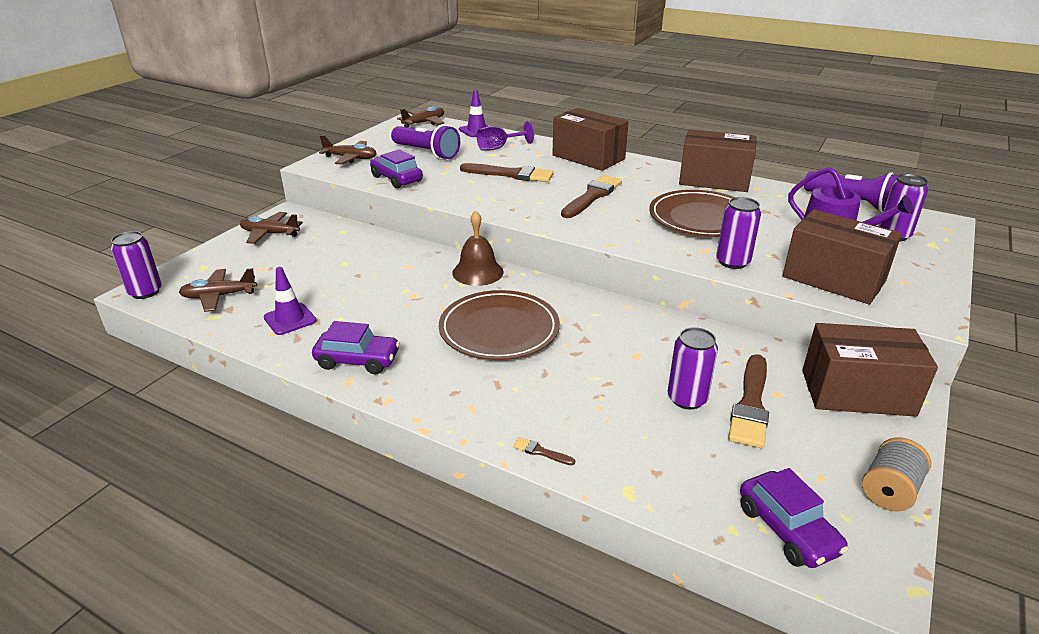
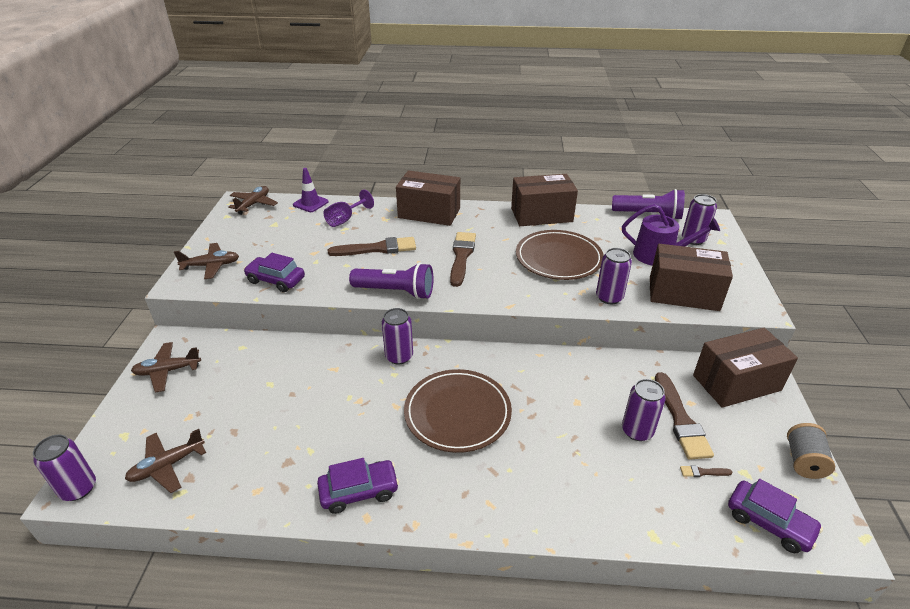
camera: 25 degrees left, 5 degrees up
purple traffic cone [264,267,316,335] -> none
purple flashlight [391,124,460,159] -> purple flashlight moved to [349,263,433,299]
brown bell [452,211,504,286] -> purple can [382,308,413,365]
brown brush [513,437,575,465] -> brown brush moved to [680,465,732,477]

